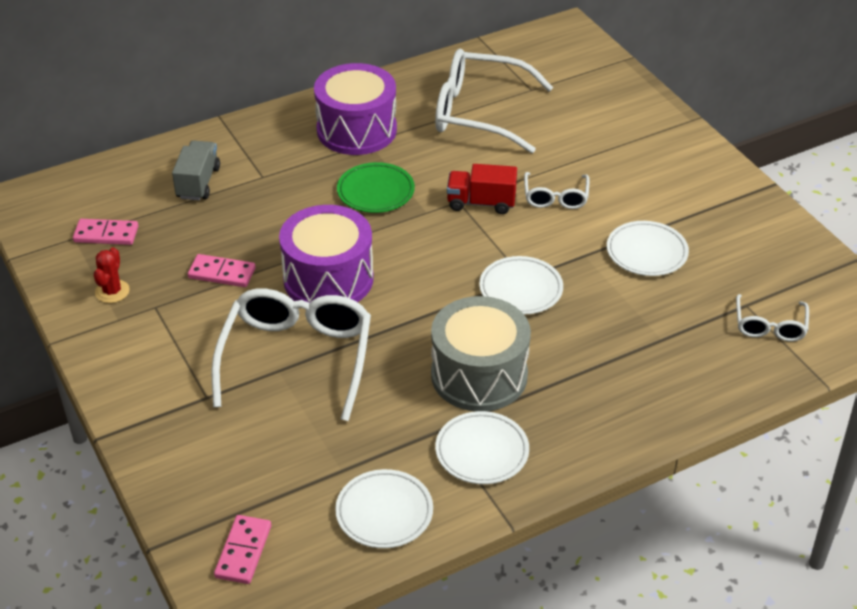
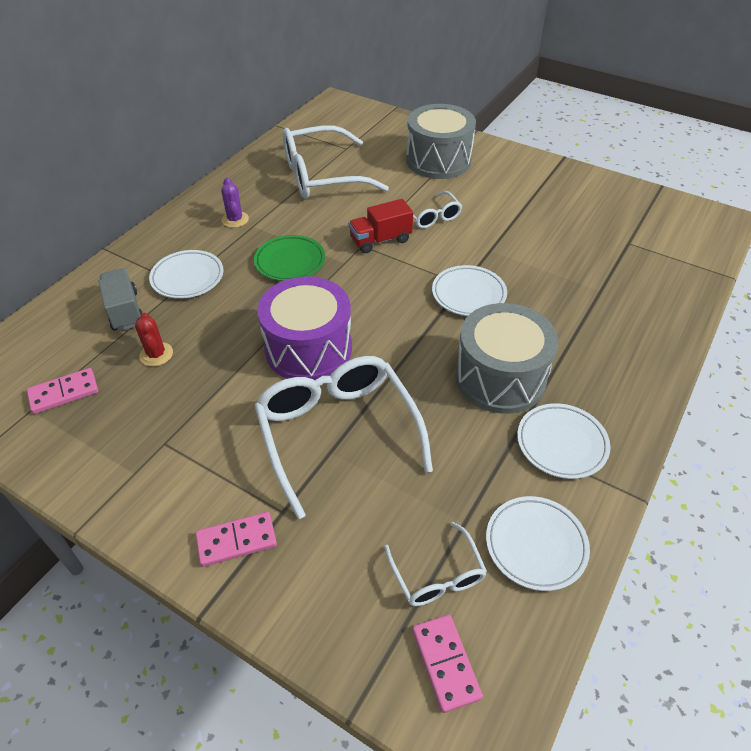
camera: 30 degrees left, 5 degrees up
red cactus [94,247,130,303] -> red cactus moved to [135,313,173,367]
pink domino [188,254,256,287] -> pink domino moved to [195,512,277,567]
purple drum [314,63,397,155] -> purple cactus [221,178,249,228]
white plate [607,221,689,276] -> white plate moved to [149,250,223,299]
white glasses [736,294,809,342] -> white glasses moved to [384,522,487,606]
none -> grey drum [406,104,476,179]

